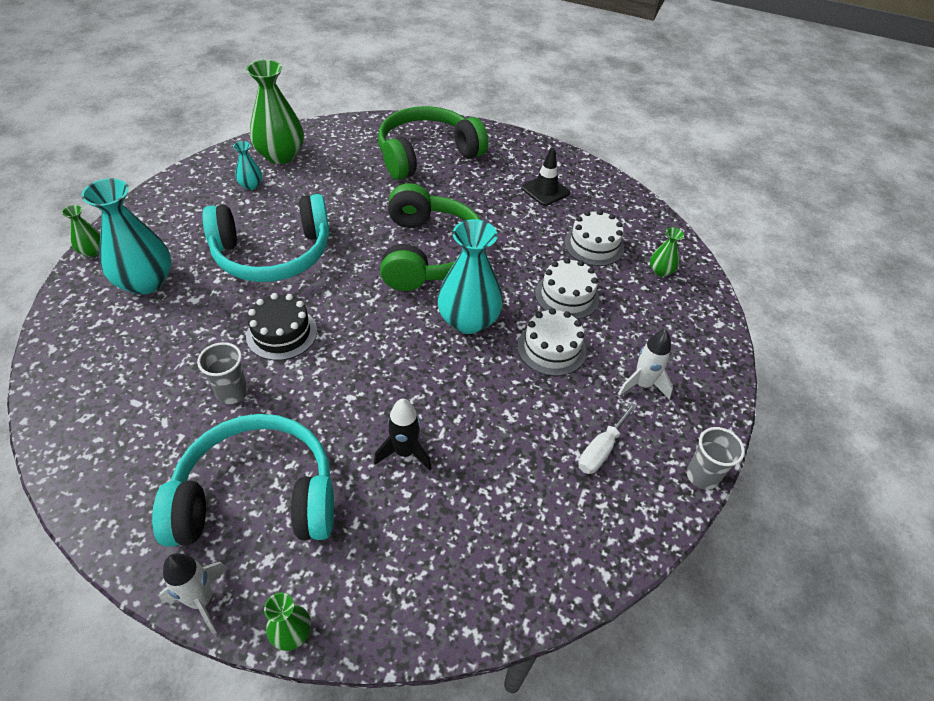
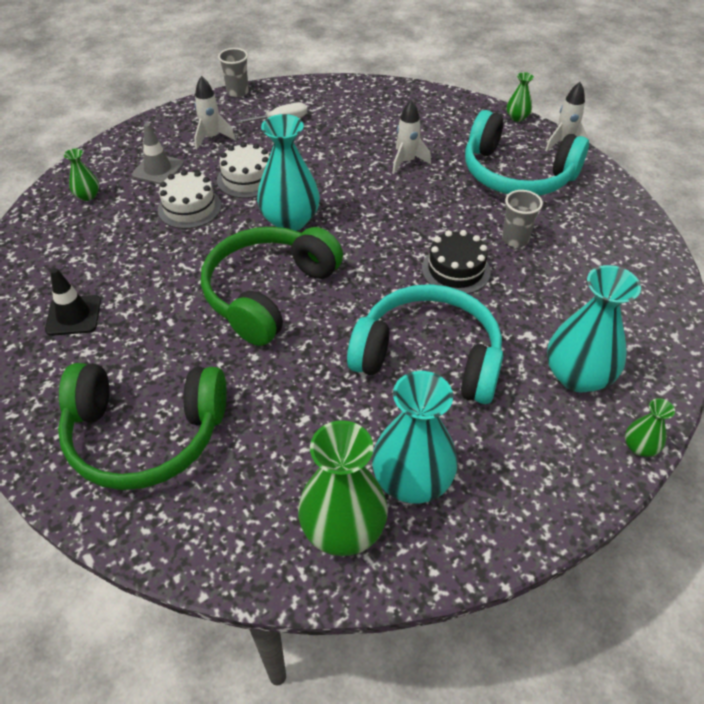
camera: 145 degrees left, 0 degrees up
turquoise vase [233,141,262,190] -> turquoise vase [372,371,458,503], size x2.09
black rocket [374,399,432,470] -> white rocket [392,100,431,174]
white cake [564,210,624,266] -> none
none -> grey traffic cone [132,123,184,185]

